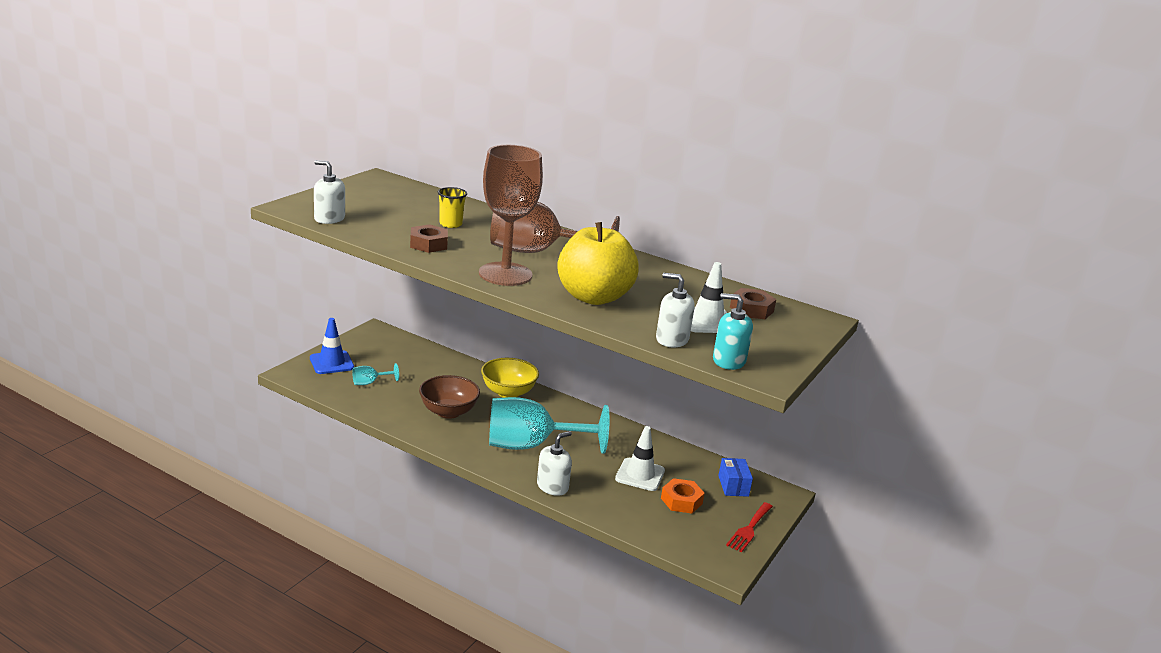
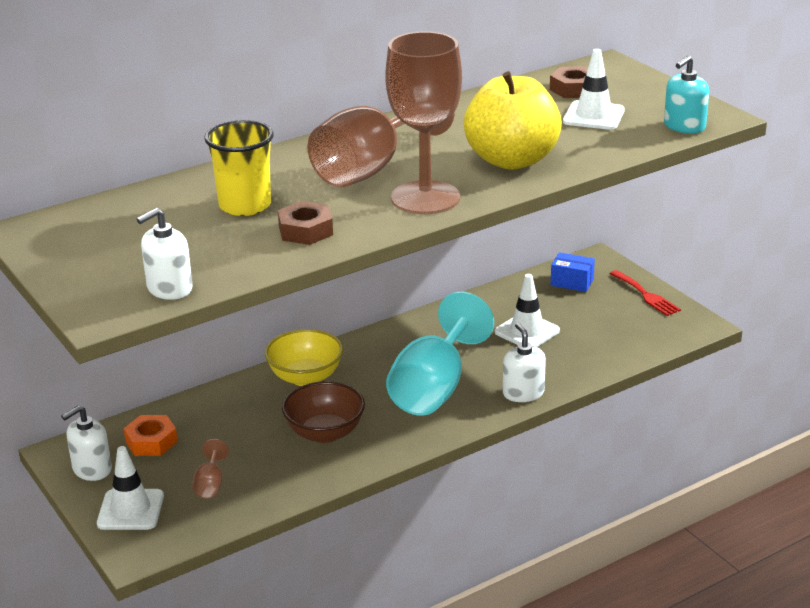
camera: 60 degrees left, 5 degrees up
blue traffic cone [310,318,354,374] -> white traffic cone [97,446,164,530]
turquoise goblet [352,363,399,385] -> brown goblet [192,439,229,498]
yellow cup [438,187,467,228] -> yellow cup [204,120,274,216], size x1.61
white soap dispenser [656,273,695,348] -> white soap dispenser moved to [61,405,112,481]
orange nut [661,478,705,513] -> orange nut moved to [123,415,178,456]

